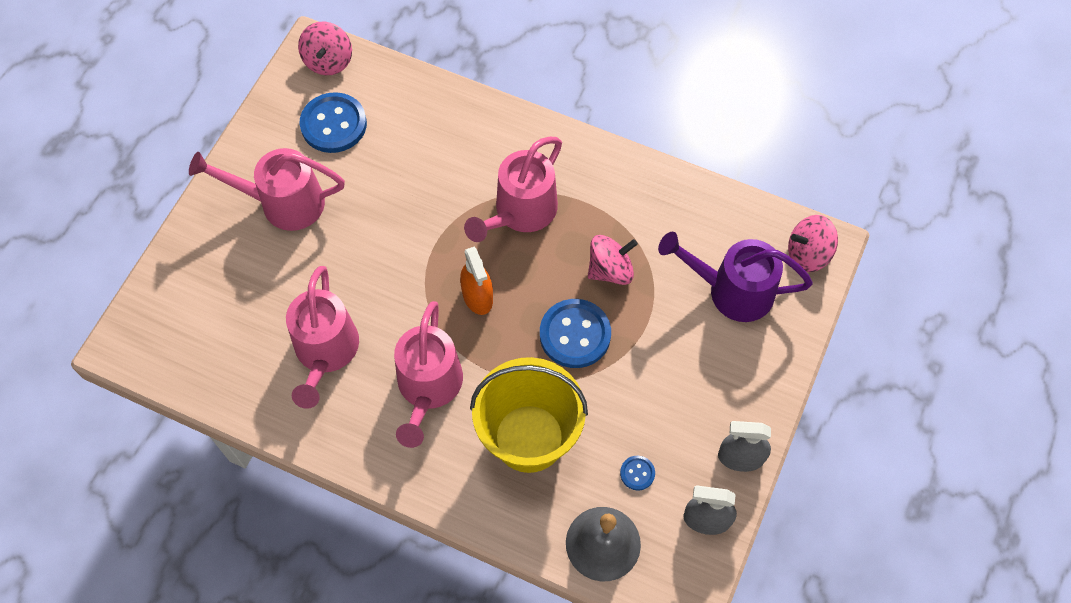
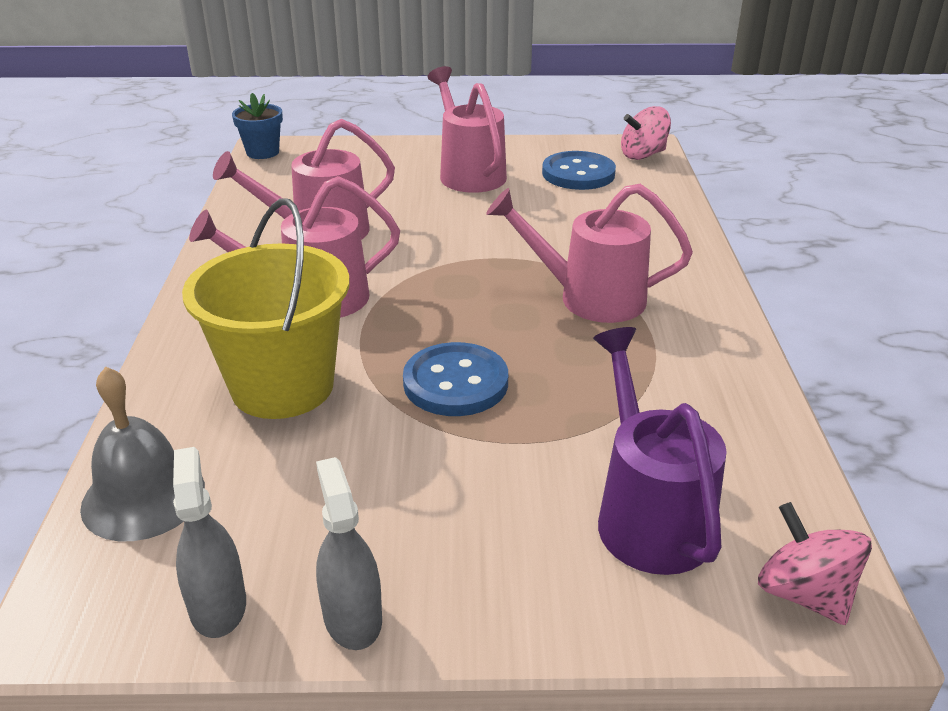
camera: 65 degrees right, 30 degrees down
orange spray bottle [460,246,493,315] -> none
pink spinning top [588,235,638,285] -> none
blue button [620,456,655,490] -> none
none -> blue flower pot [232,93,283,159]

